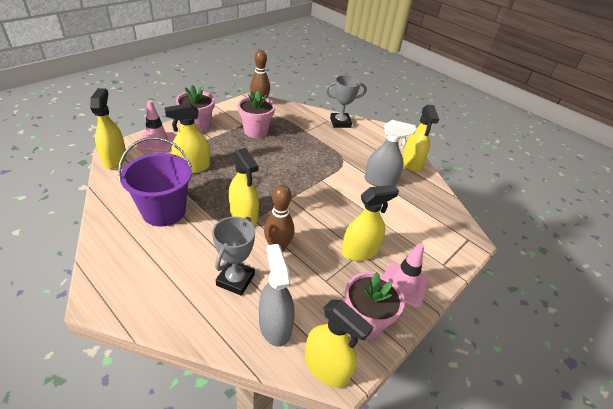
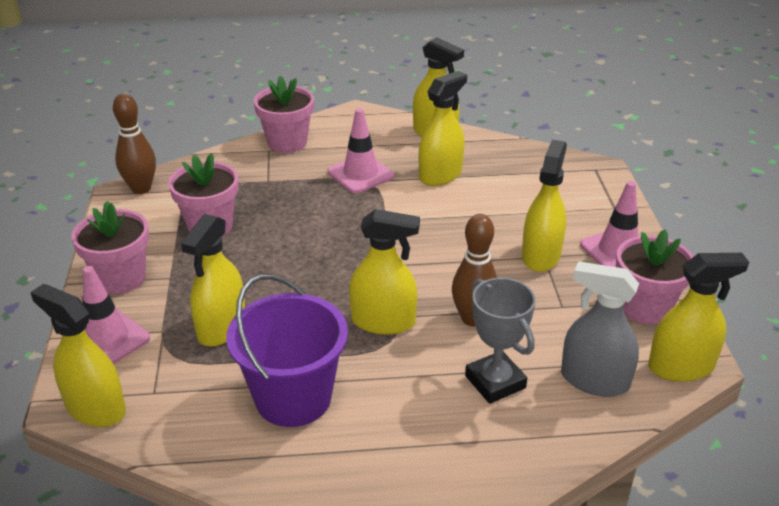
camera: 45 degrees left, 5 degrees down
grey trophy [326,75,367,128] -> pink flower pot [254,76,314,153]
grey spray bottle [364,120,416,186] -> yellow spray bottle [419,71,467,186]
none -> pink traffic cone [328,108,394,193]

